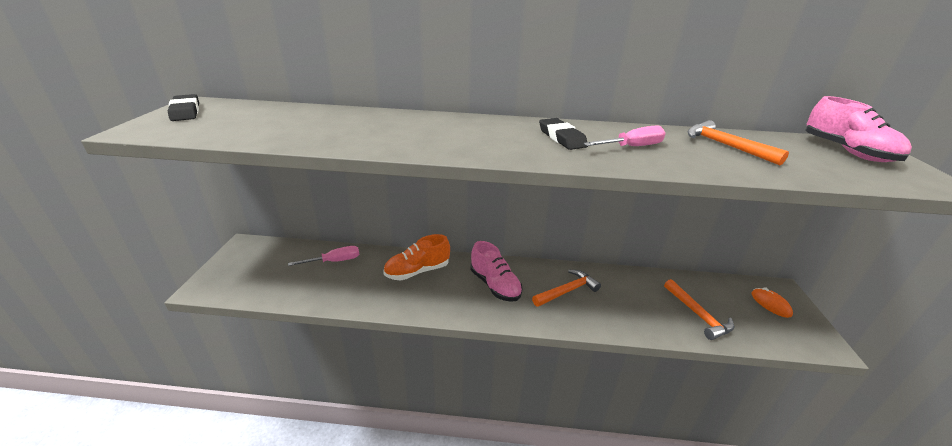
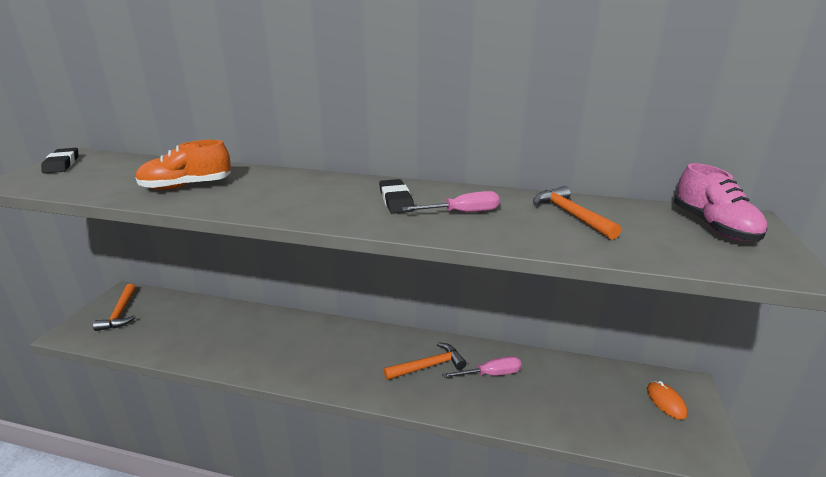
camera: 10 degrees right, 5 degrees down
pink screwdriver [288,246,360,266] -> pink screwdriver moved to [442,356,522,378]
orange shoe [383,234,450,281] -> orange shoe moved to [135,140,231,190]
pink shoe [470,241,523,302] -> none
orange hammer [664,279,734,340] -> orange hammer moved to [93,284,136,331]

